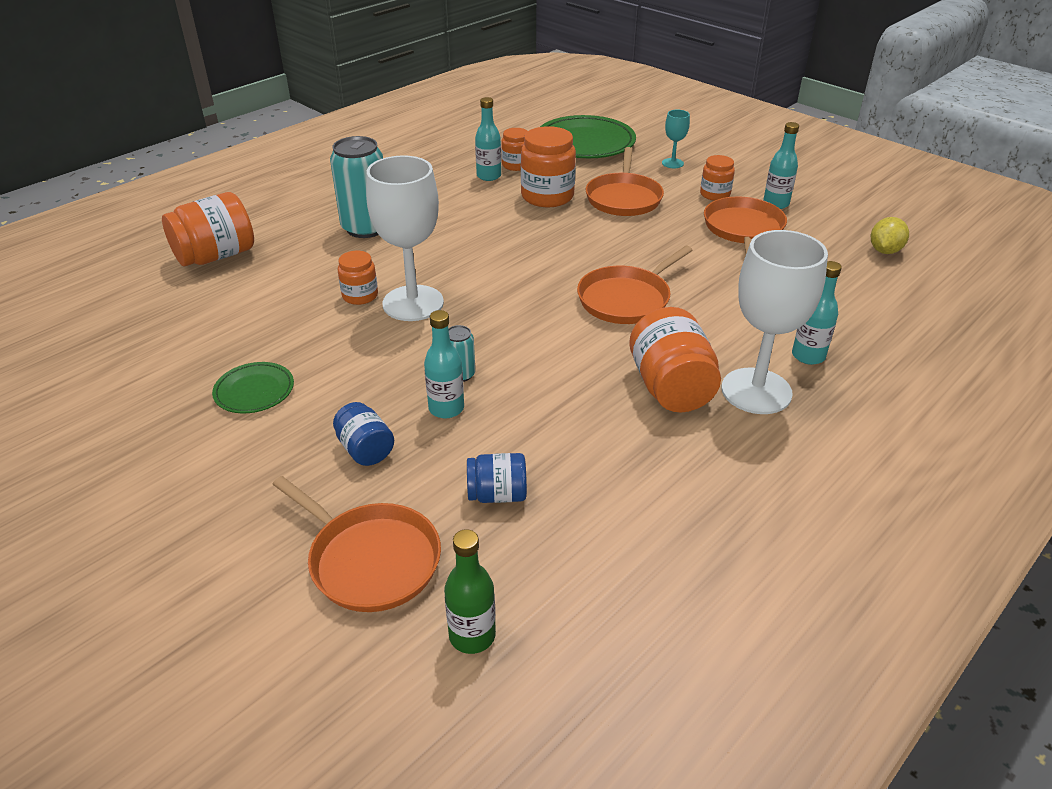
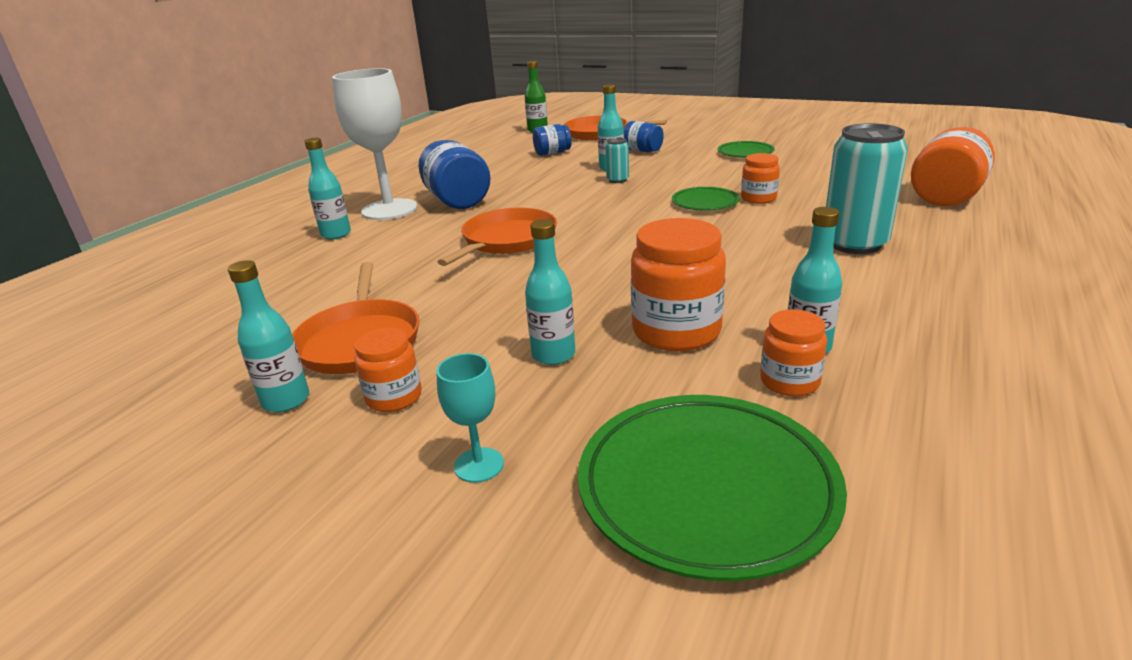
camera: 165 degrees right, 10 degrees down
white goblet [366,155,444,321] -> green plate [672,187,740,211]
orange pan [586,147,664,216] -> turquoise bottle [525,219,575,365]
orange jar [629,307,721,413] -> blue jar [418,140,491,209]
yellow lemon [871,217,909,254] -> none

